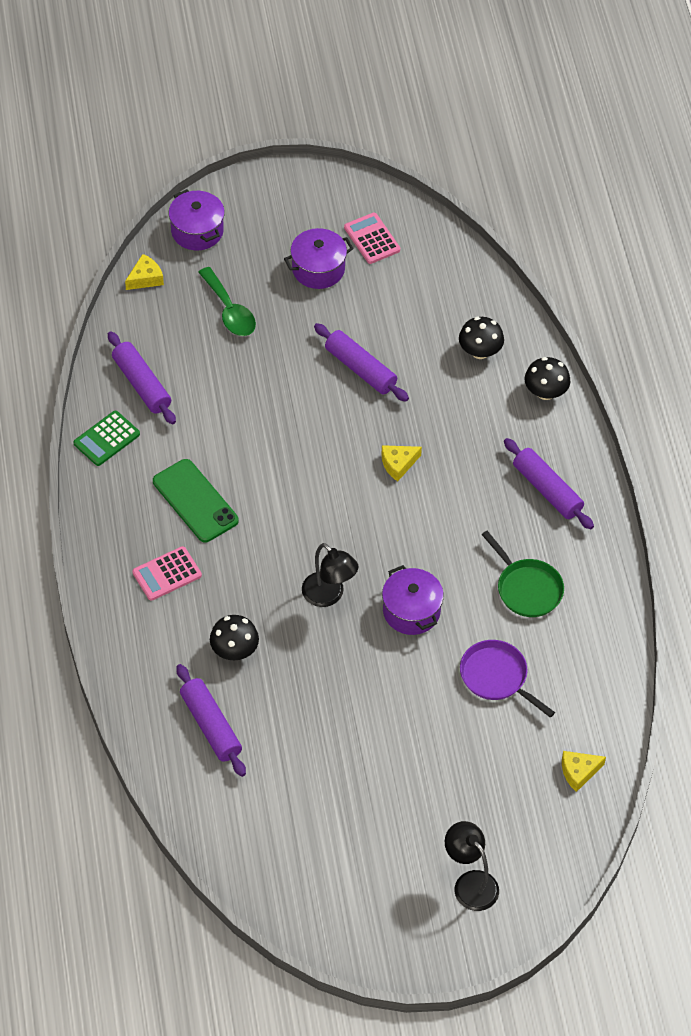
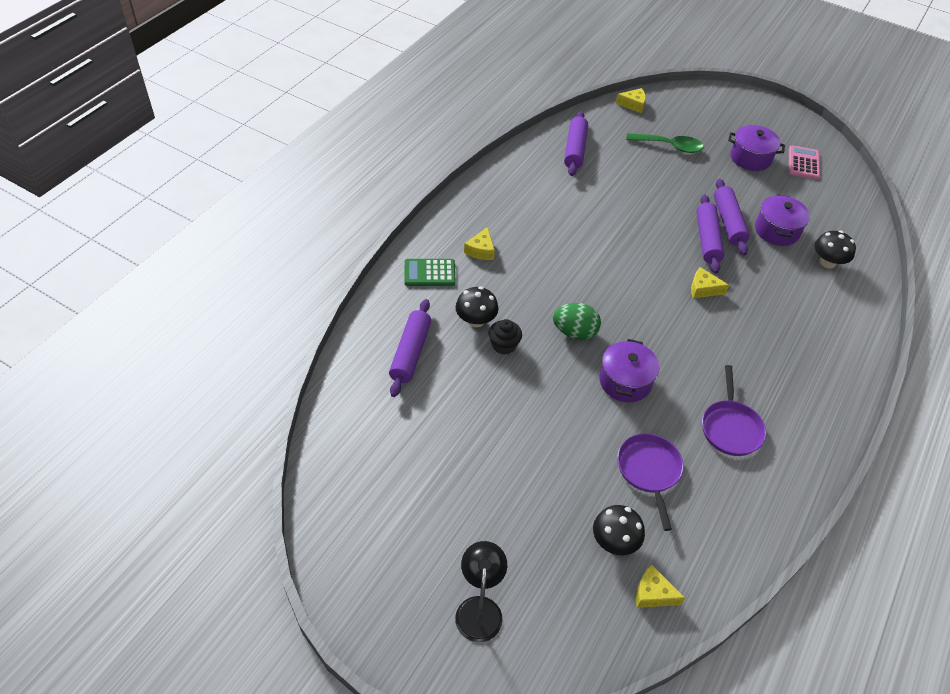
camera: 40 degrees right, 5 degrees down
green calculator [74,411,140,466] -> green calculator moved to [404,259,456,286]
pink calculator [132,546,202,601] -> yellow cheese [464,227,495,260]
green phone [153,459,239,542] -> none
purple pot [169,189,225,250] -> purple pot moved to [755,194,810,246]
green spoon [198,267,256,336] -> green spoon turned 90 degrees counterclockwise [626,133,704,153]
black lamp [302,543,359,607] -> green egg [553,303,601,340]
green pan [482,531,564,617] -> purple pan [702,365,766,456]
purple rolling pin [504,438,594,529] -> purple rolling pin moved to [696,194,725,274]
black mushroom [525,357,570,400] -> black mushroom moved to [593,505,645,555]
none -> black cupcake [489,319,522,355]

